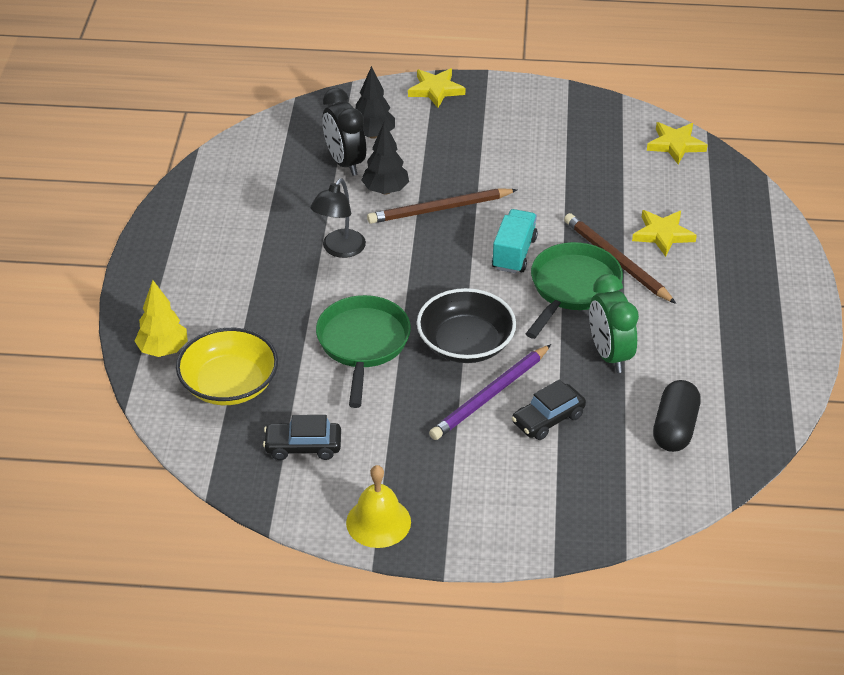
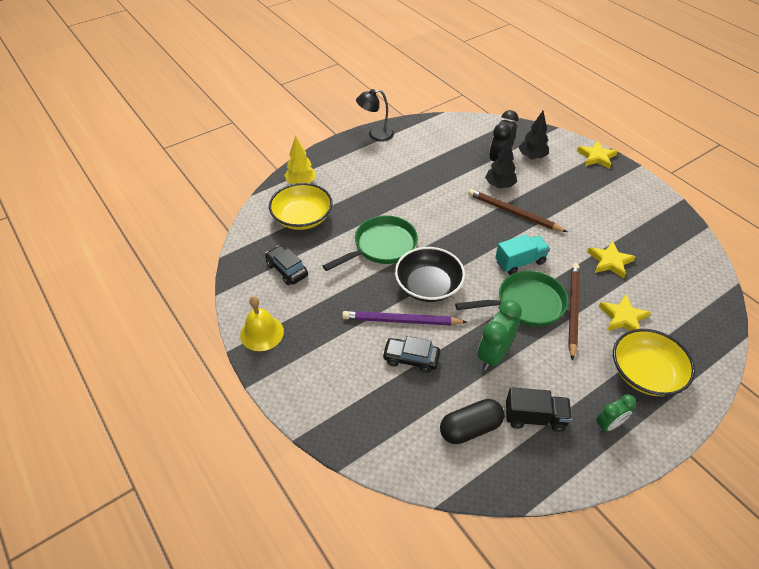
camera: 50 degrees right, 5 degrees up
black lamp [310,179,366,258] -> black lamp moved to [356,89,394,142]
yellow star [647,122,708,164] -> yellow star moved to [587,241,636,279]
none -> black truck [506,387,572,432]
none -> green clock [596,394,636,432]
none -> yellow bowl [613,329,695,396]

